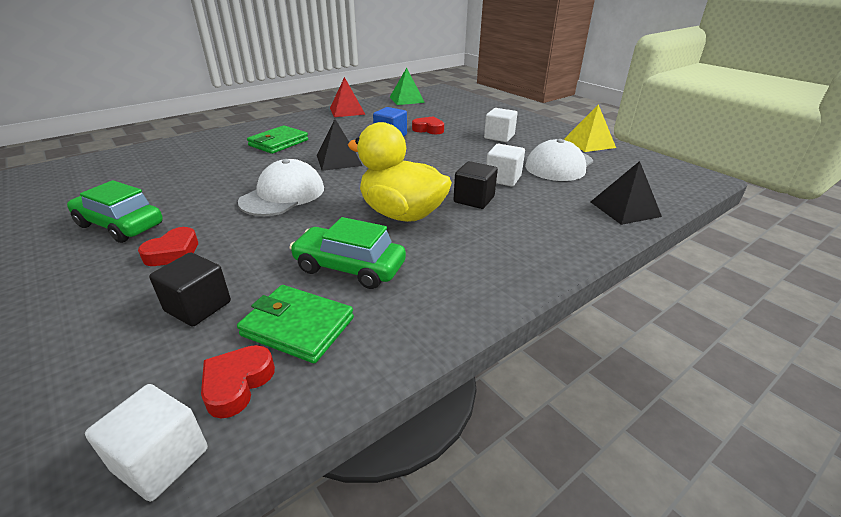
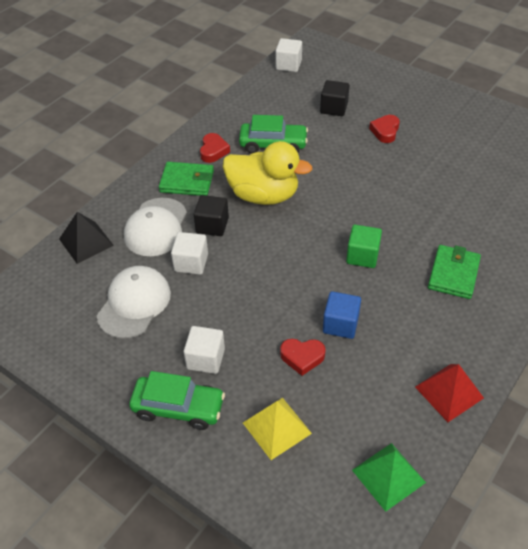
camera: 165 degrees right, 15 degrees up
green car [67,180,163,243] -> green car moved to [129,371,225,430]
red heart [201,345,275,418] -> red heart moved to [200,133,230,163]
green wallet [237,285,354,363] -> green wallet moved to [159,162,214,196]
white cap [238,159,324,216] -> white cap moved to [124,198,187,256]
black pyramid [317,119,363,171] -> green cube [346,225,382,268]
yellow pyramid [564,104,616,152] -> yellow pyramid moved to [243,398,312,460]

